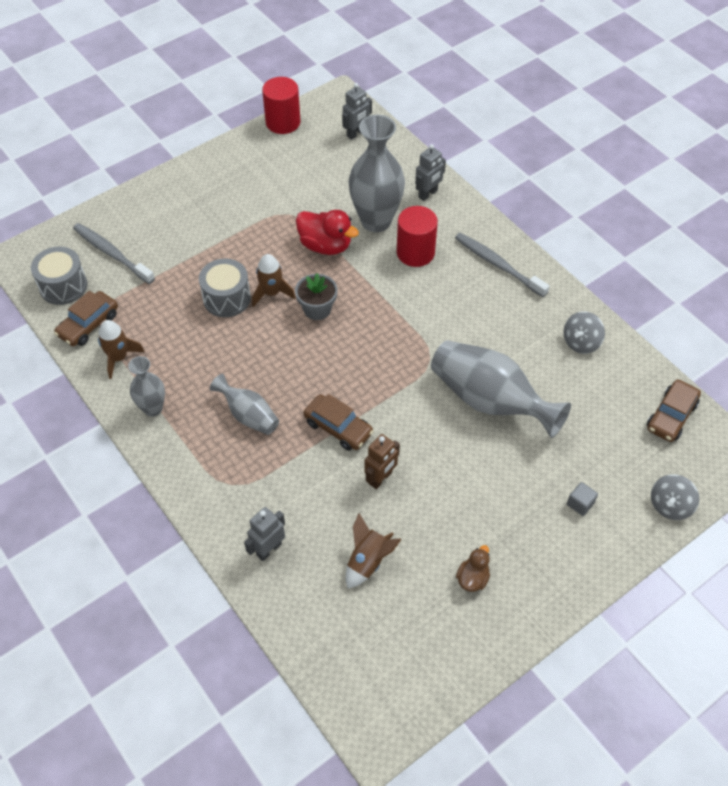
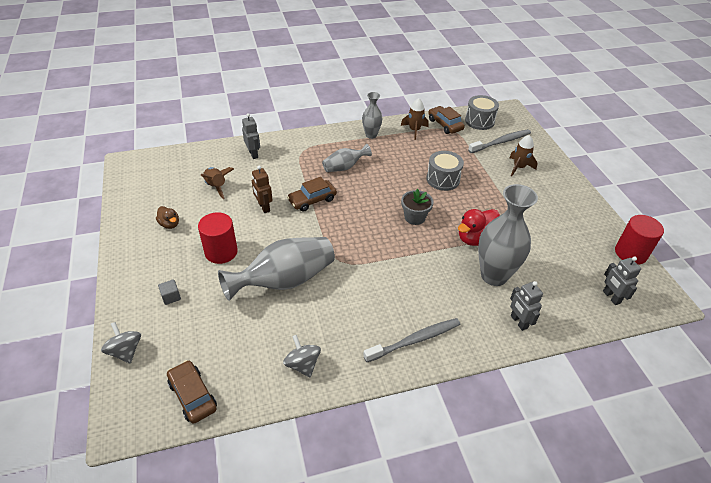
camera: 110 degrees right, 10 degrees down
brown rocket [252,254,296,307] -> brown rocket moved to [509,135,537,176]
red cylinder [397,206,438,267] -> red cylinder moved to [198,212,238,264]

